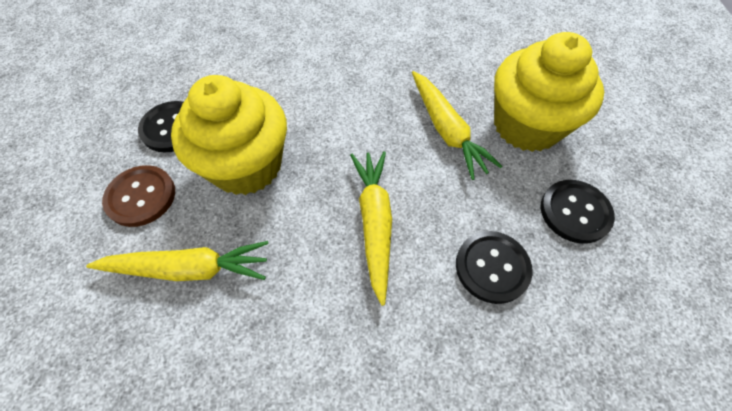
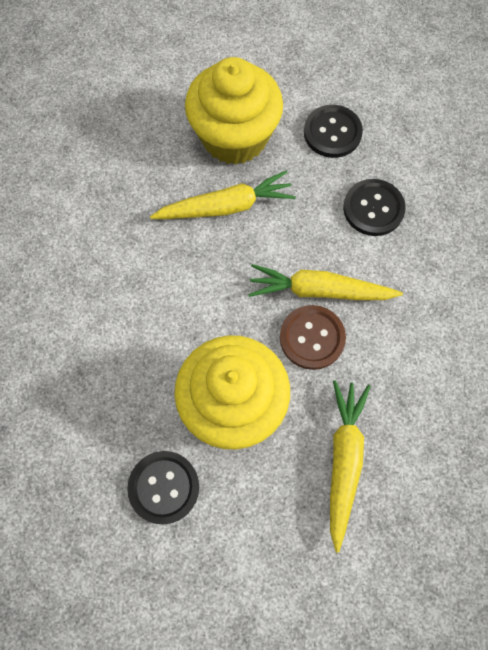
camera: 80 degrees left, 10 degrees up
brown button [102,165,175,227] -> brown button moved to [280,305,346,370]

